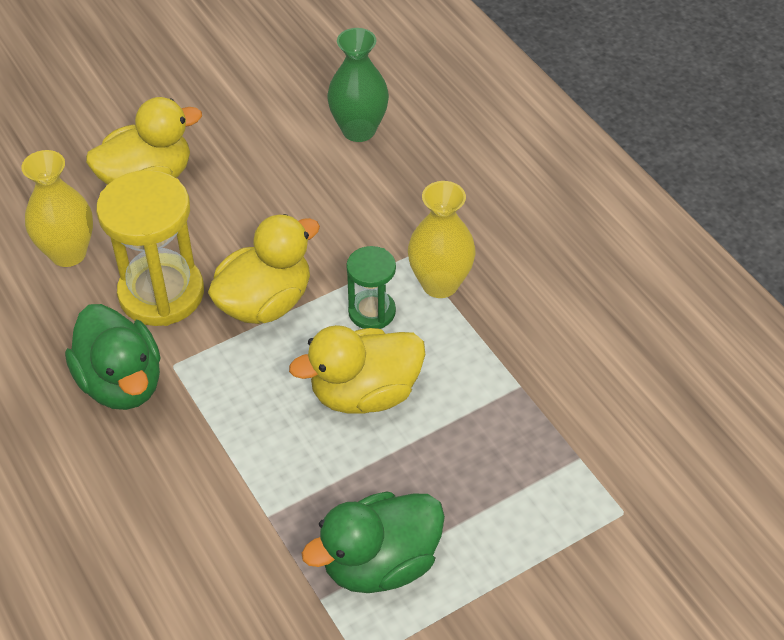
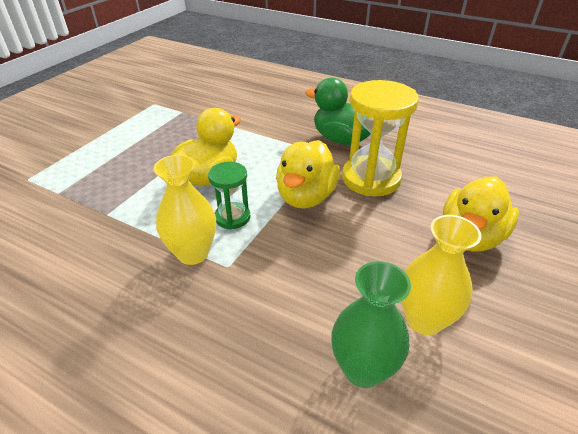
camera: 150 degrees right, 10 degrees down
yellow vase [22,150,93,267] -> yellow vase moved to [401,215,482,335]
green duck [302,491,445,593] -> none

